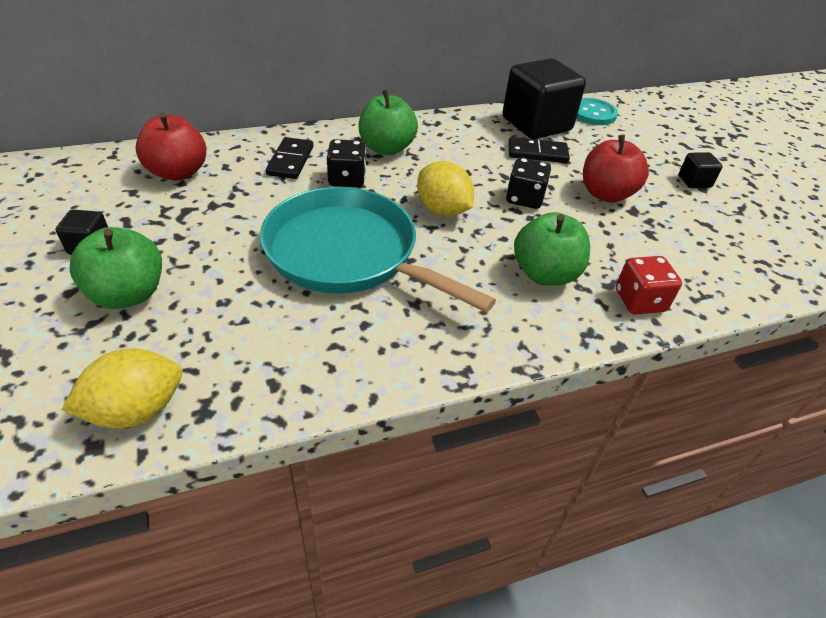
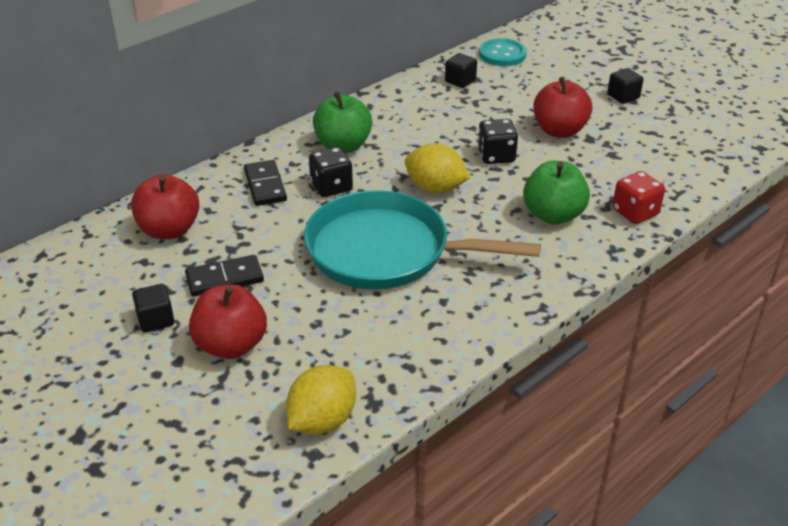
camera: 20 degrees left, 5 degrees down
green apple [69,227,162,309] -> red apple [189,284,267,359]
black cube [503,58,586,139] -> black cube [445,53,477,88], size x0.44
black domino [508,137,570,163] -> black domino moved to [185,255,264,297]

